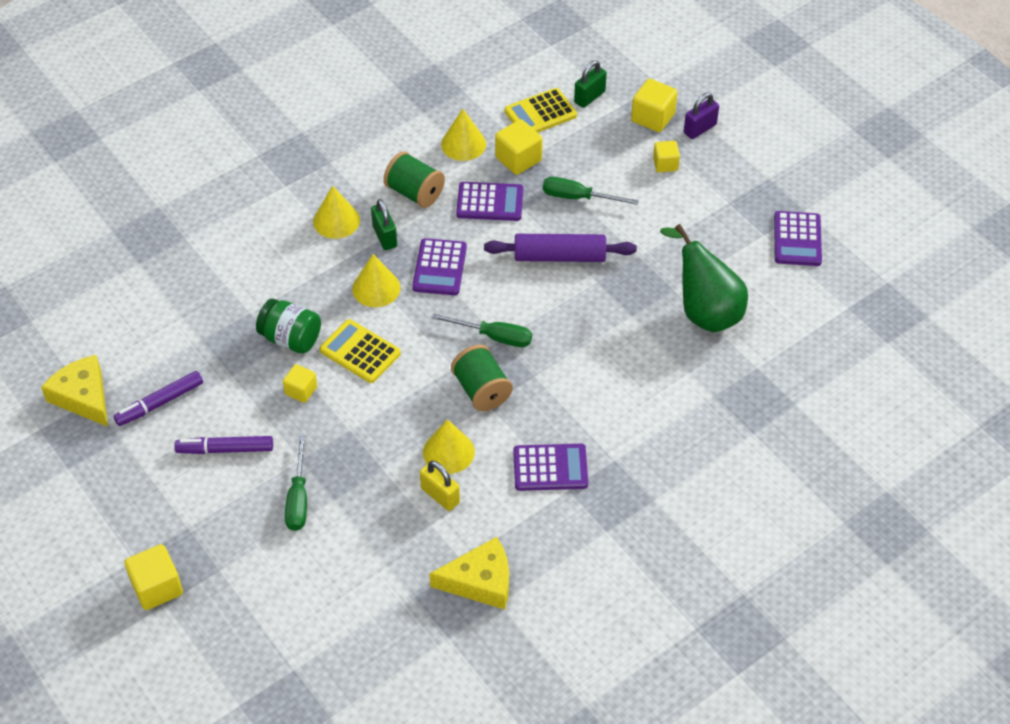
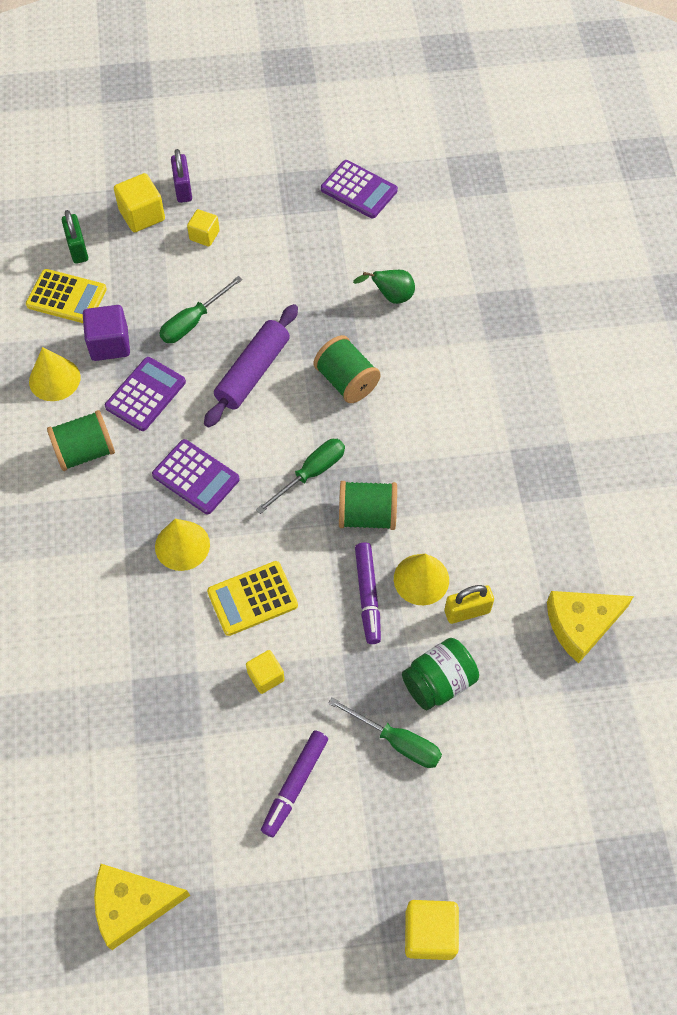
camera: 60 degrees left, 10 degrees up
purple marker [114,371,203,426] -> purple marker moved to [355,543,381,644]
green jar [256,299,321,354] -> green jar moved to [402,638,479,710]
yellow cone [313,186,360,239] -> none
green padlock [371,199,397,250] -> none
yellow cheese [430,537,509,610] -> yellow cheese turned 135 degrees counterclockwise [547,591,634,664]
yellow cube [495,119,542,175] -> purple cube [83,305,130,361]
yellow calculator [505,88,577,133] -> yellow calculator turned 75 degrees counterclockwise [26,269,107,323]
purple calculator [513,444,588,491] -> none
green pear [660,224,748,332] -> green pear [353,270,415,304], size x0.51
none -> green spool [314,335,381,403]

